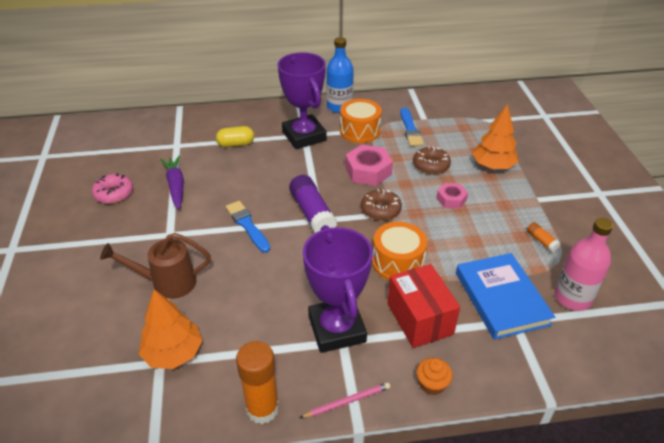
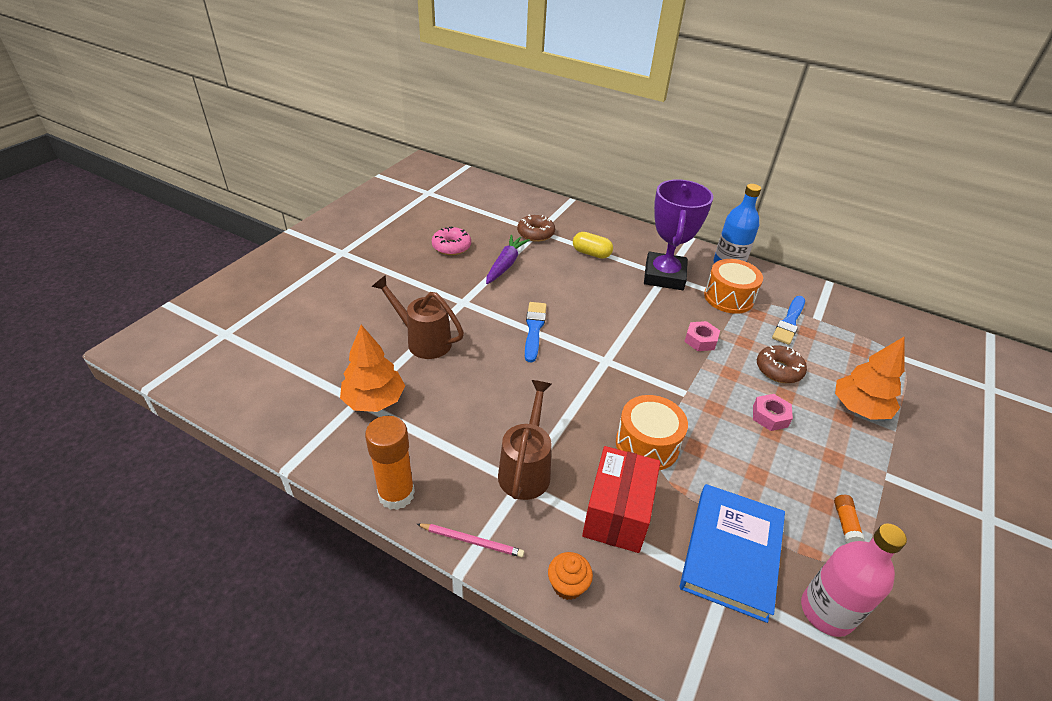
camera: 35 degrees right, 0 degrees up
purple glue stick [289,175,337,233] -> none
purple trophy [303,225,373,353] -> brown watering can [498,380,552,500]
pink nut [345,144,393,186] -> pink nut [684,321,720,351], size x0.60
brown donut [361,189,402,221] -> brown donut moved to [517,215,555,242]

